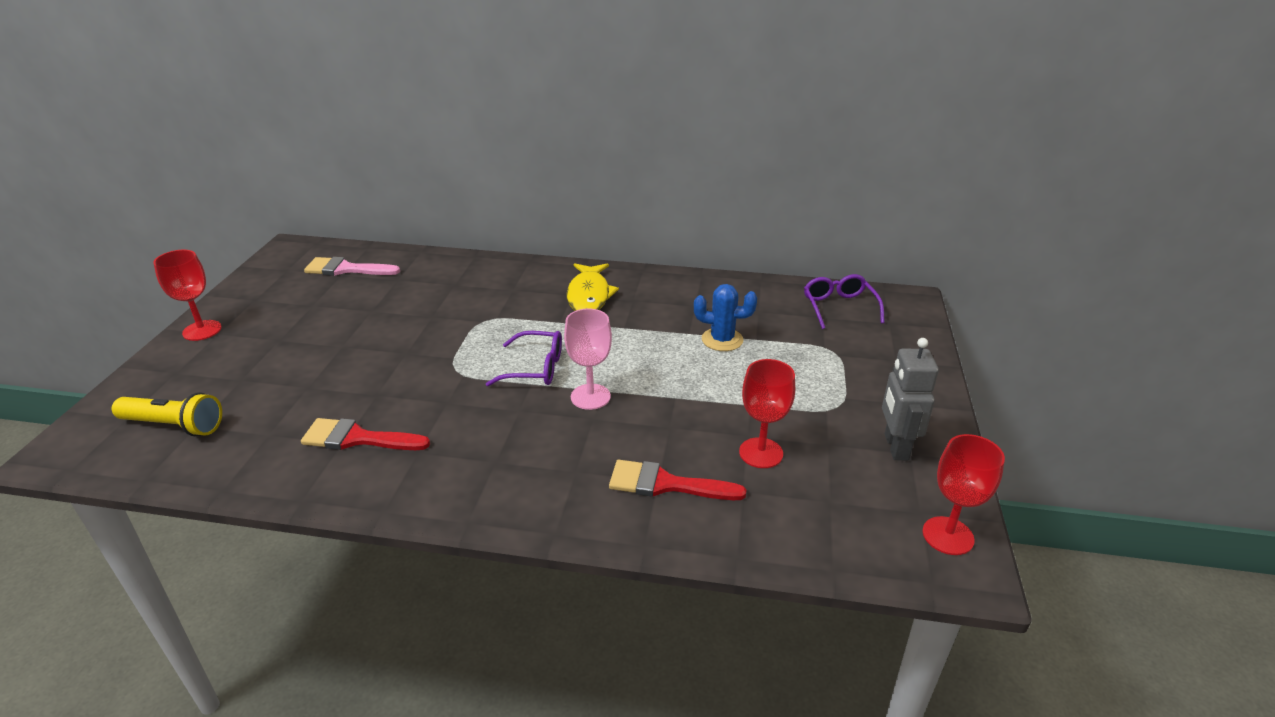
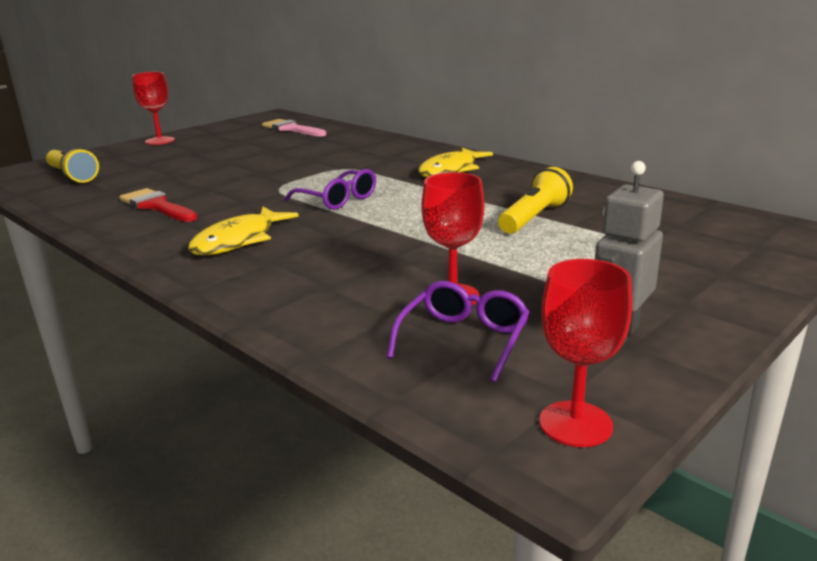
camera: 35 degrees right, 10 degrees down
pink goblet [564,309,612,410] -> none
red brush [609,460,747,500] -> none
blue cactus [694,284,757,351] -> yellow flashlight [498,167,573,234]
purple glasses [804,274,884,329] -> purple glasses moved to [387,281,529,382]
none -> yellow fish [188,207,299,255]

